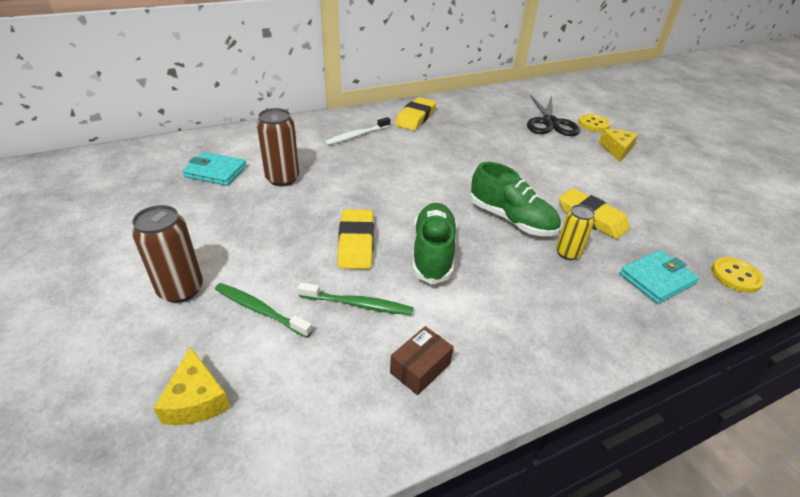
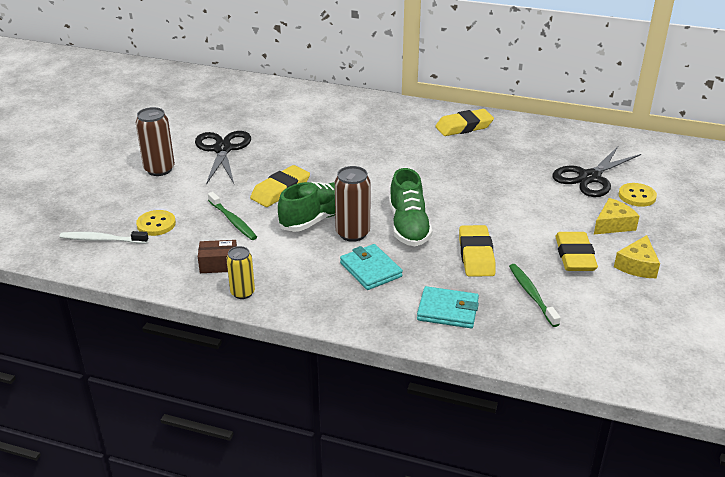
camera: 45 degrees right, 5 degrees down
yellow cheese [153,347,230,425] -> yellow cheese moved to [614,235,660,278]
turquoise wallet [182,152,247,186] -> turquoise wallet moved to [340,244,403,290]
green toothbrush [215,283,312,338] -> green toothbrush moved to [509,264,561,327]
brown can [257,108,299,186] -> brown can moved to [335,166,371,242]
white toothbrush [324,117,390,145] -> white toothbrush moved to [60,231,148,243]
yellow can [556,204,595,260] -> yellow can moved to [226,246,255,299]
yellow button [711,257,765,293] -> yellow button moved to [136,210,176,236]
none -> black scissors [195,131,251,185]
none -> yellow eraser [555,232,598,271]

